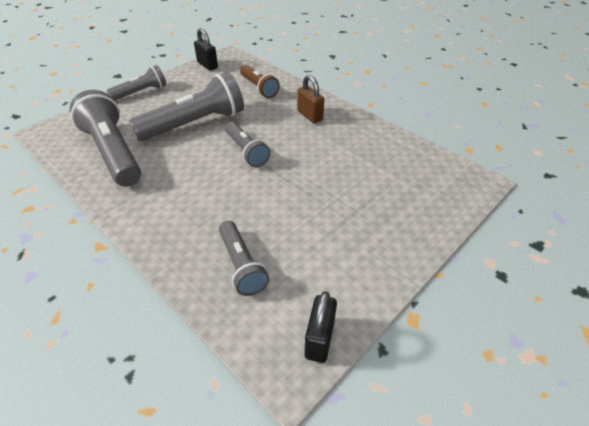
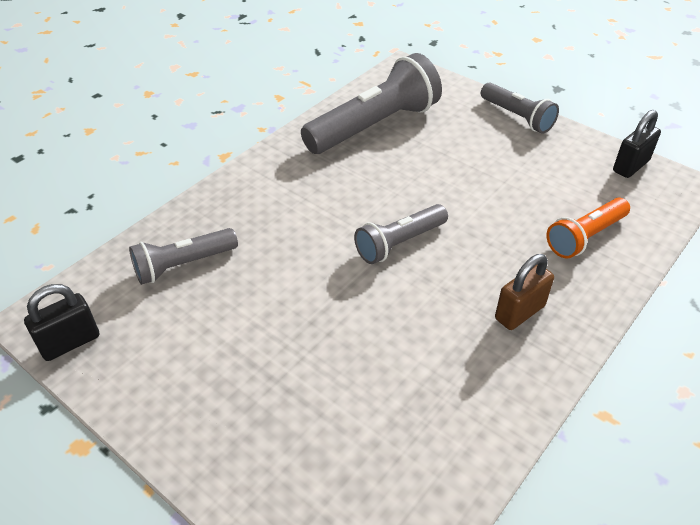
camera: 85 degrees right, 0 degrees up
grey flashlight [129,72,244,141] -> none
brown flashlight [240,65,280,98] -> orange flashlight [547,198,630,258]
black padlock [304,291,337,363] -> black padlock turned 45 degrees counterclockwise [24,284,99,361]

